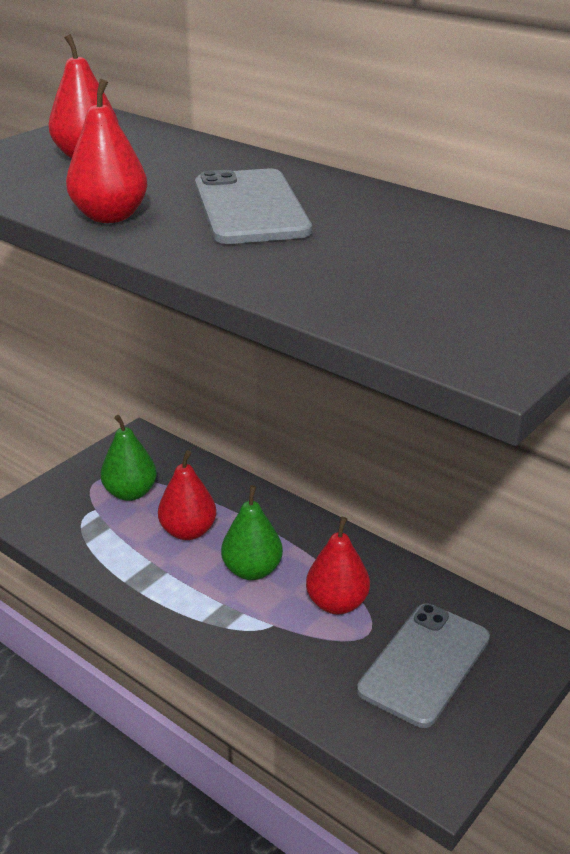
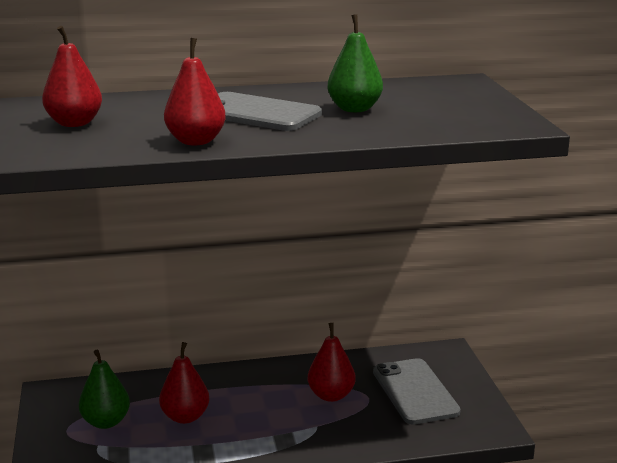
camera: 50 degrees left, 10 degrees down
green pear [221,485,283,580] -> green pear moved to [328,14,383,112]

